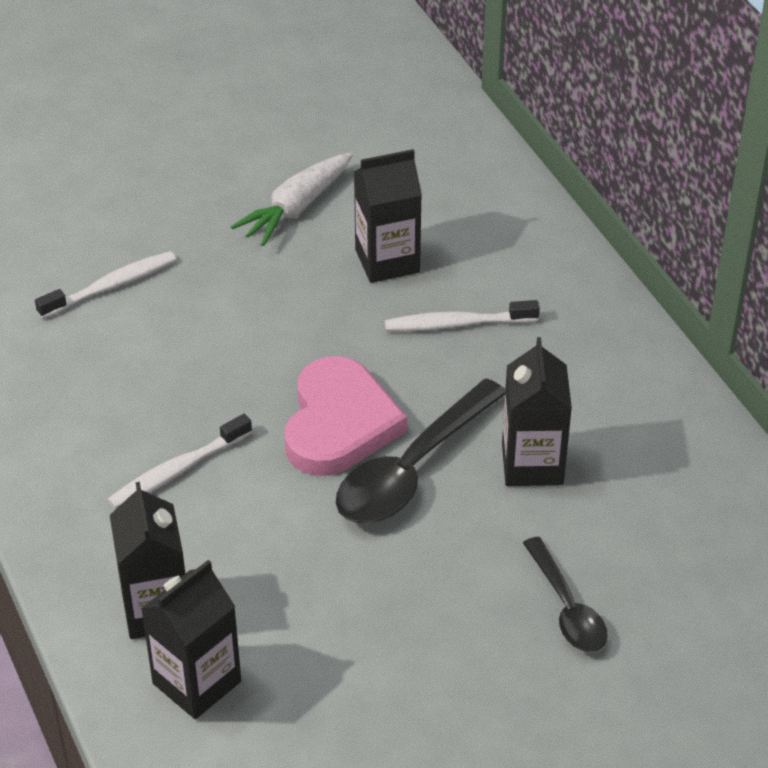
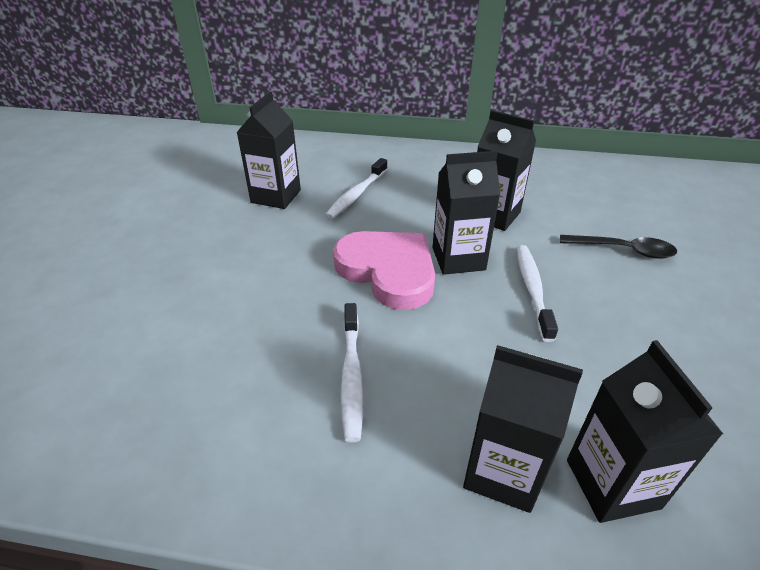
camera: 55 degrees left, 5 degrees down
white toothbrush [35,251,176,319] -> white toothbrush moved to [517,245,558,342]
white carrot [231,152,353,246] -> none
black spoon [336,379,505,524] -> black carton [432,151,500,275]

